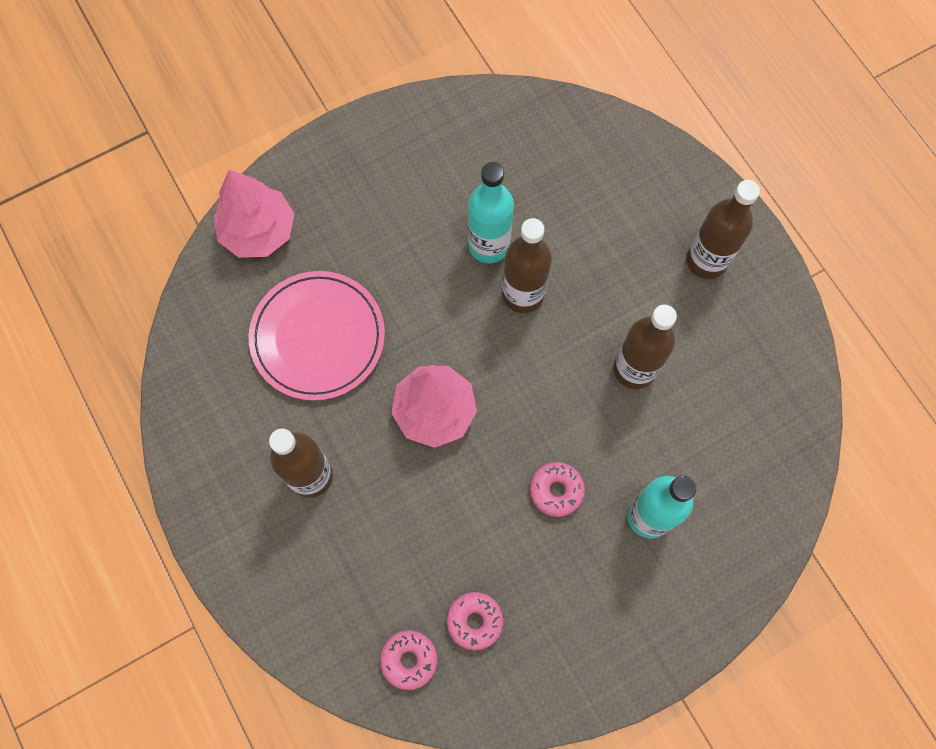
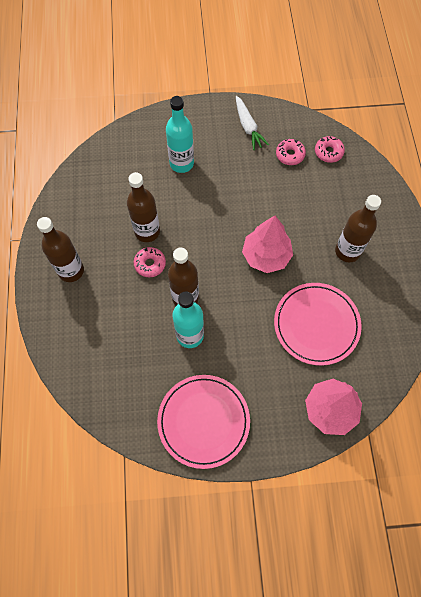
camera: 155 degrees left, 5 degrees down
pink donut [530,462,585,517] -> pink donut moved to [134,247,166,278]
none -> pink plate [157,375,250,469]
none -> white carrot [236,96,269,150]

